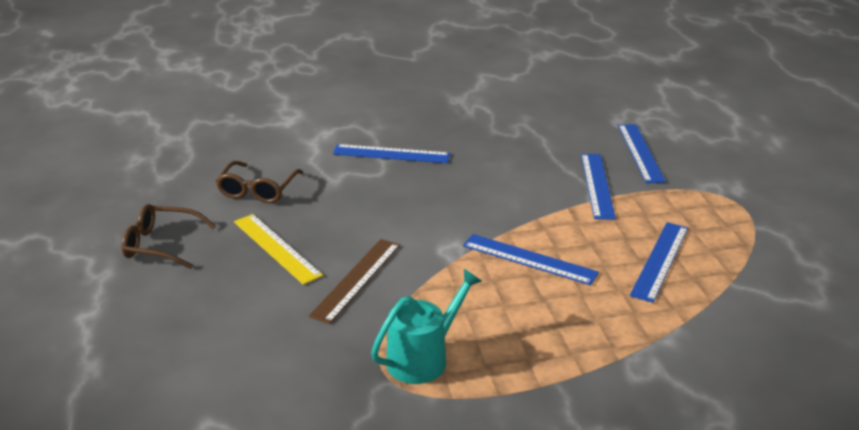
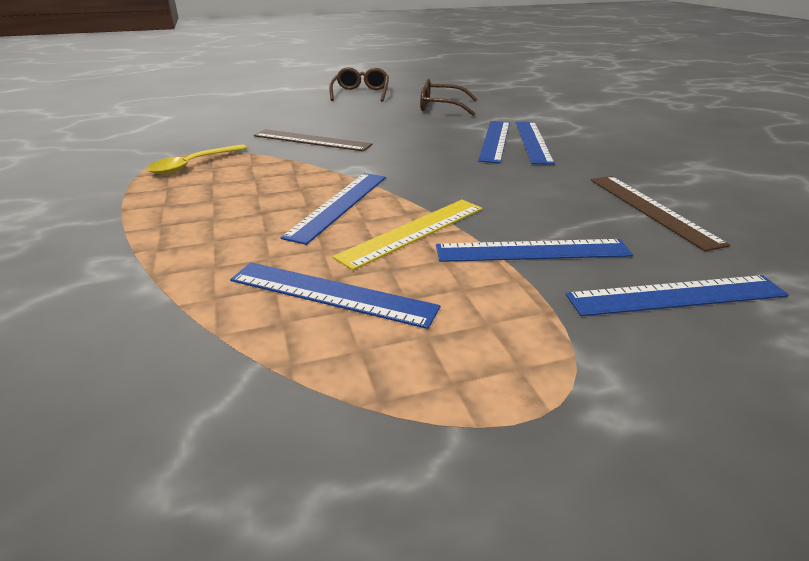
camera: 85 degrees right, 0 degrees up
yellow ruler [234,214,323,285] -> yellow ruler moved to [333,200,483,270]
turquoise watering can [371,269,482,384] -> yellow spoon [146,144,247,174]
none -> blue ruler [478,121,510,163]
none -> brown ruler [591,176,730,251]

